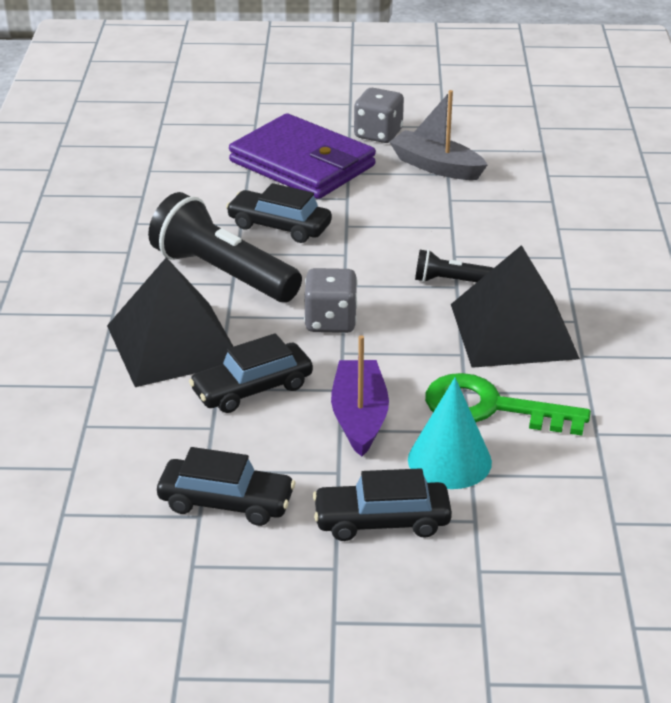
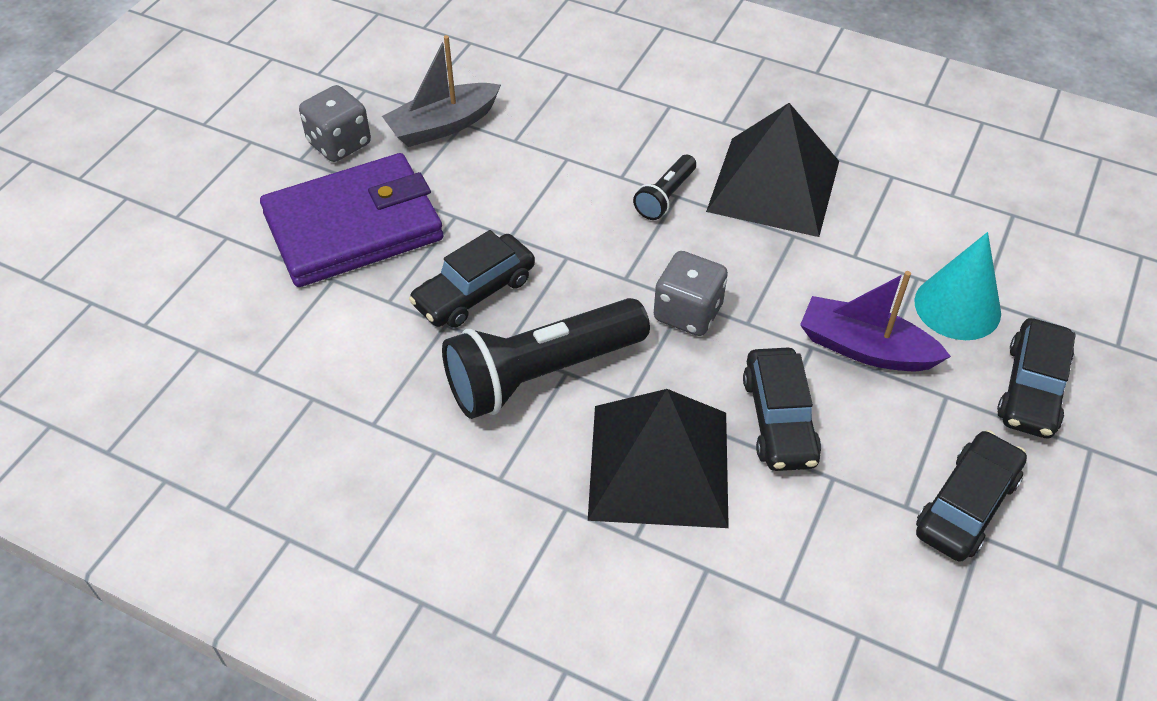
camera: 65 degrees left, 15 degrees up
green key [425,373,591,435] -> none

